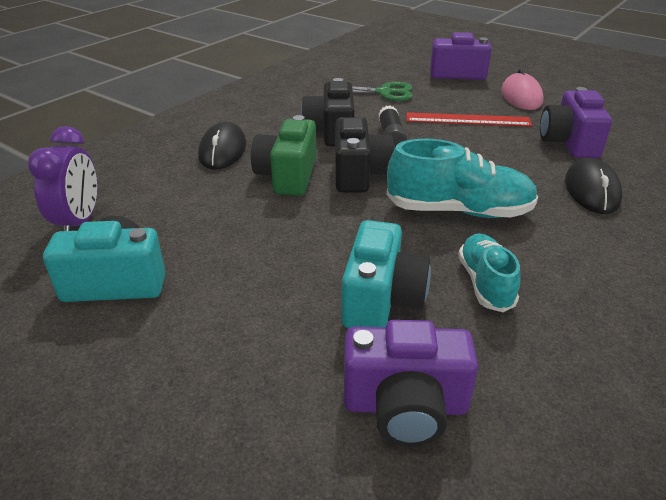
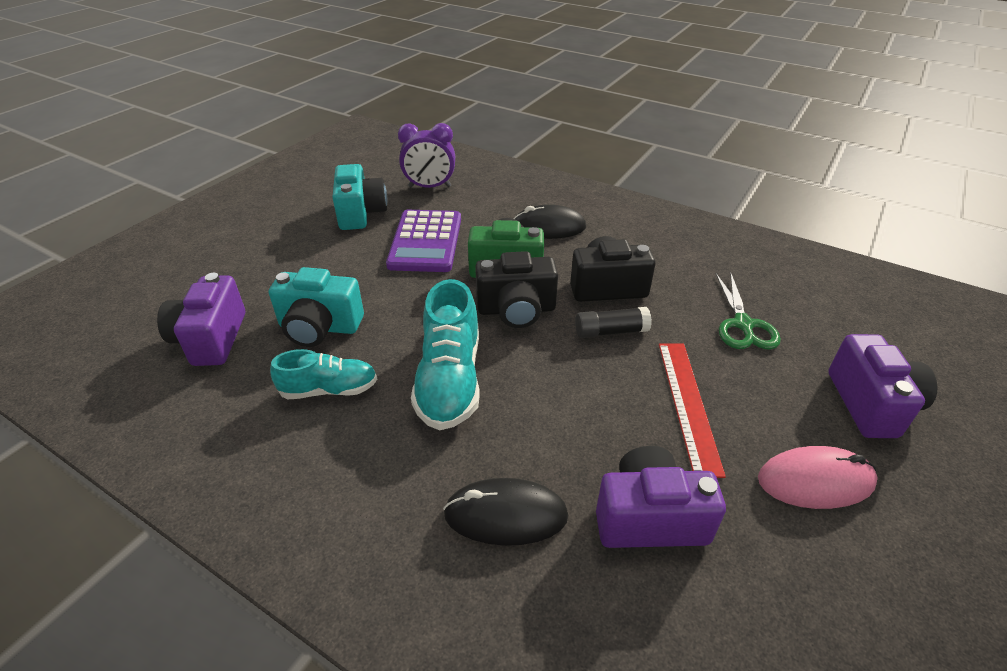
camera: 85 degrees right, 5 degrees up
none -> purple calculator [386,210,461,272]

